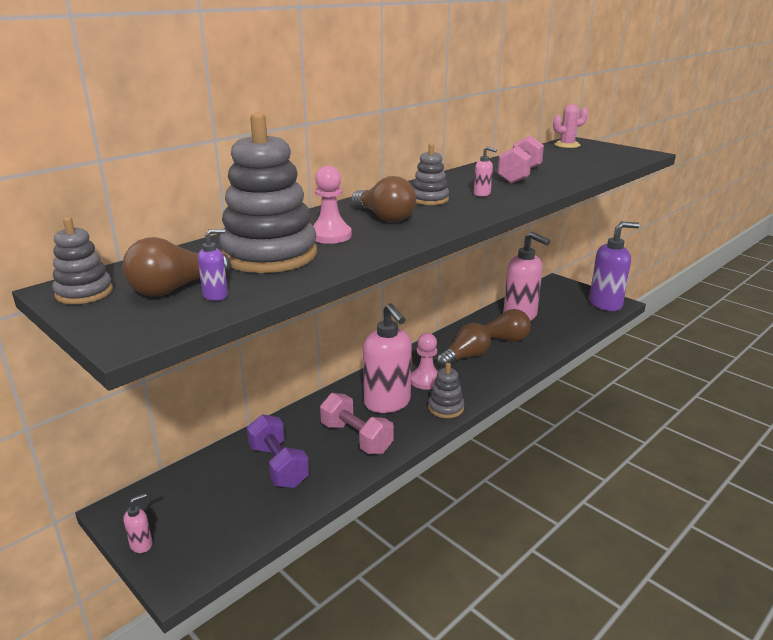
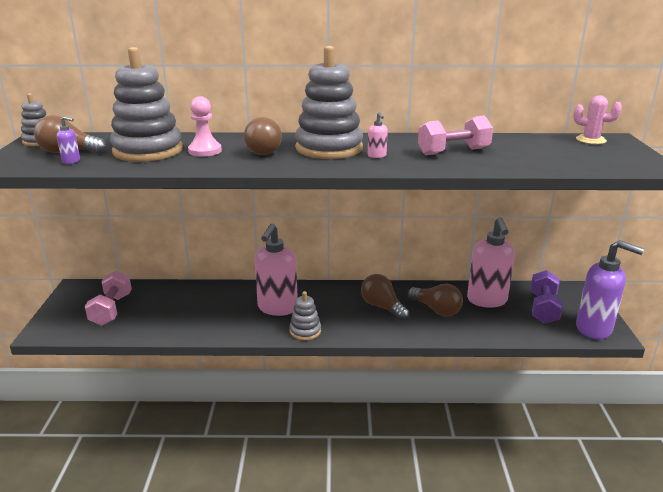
camera: 45 degrees right, 0 degrees up
pink soap dispenser [123,493,152,553] -> none
purple dumbbell [247,414,309,488] -> purple dumbbell moved to [531,270,563,324]
pink dumbbell [320,393,394,454] -> pink dumbbell moved to [85,271,132,326]
pink pawn [411,333,438,390] -> none
grey stacking toy [413,143,449,205] -> grey stacking toy [295,46,363,159], size x1.99
brown light bulb [436,323,491,368] -> brown light bulb turned 135 degrees counterclockwise [361,274,409,321]

